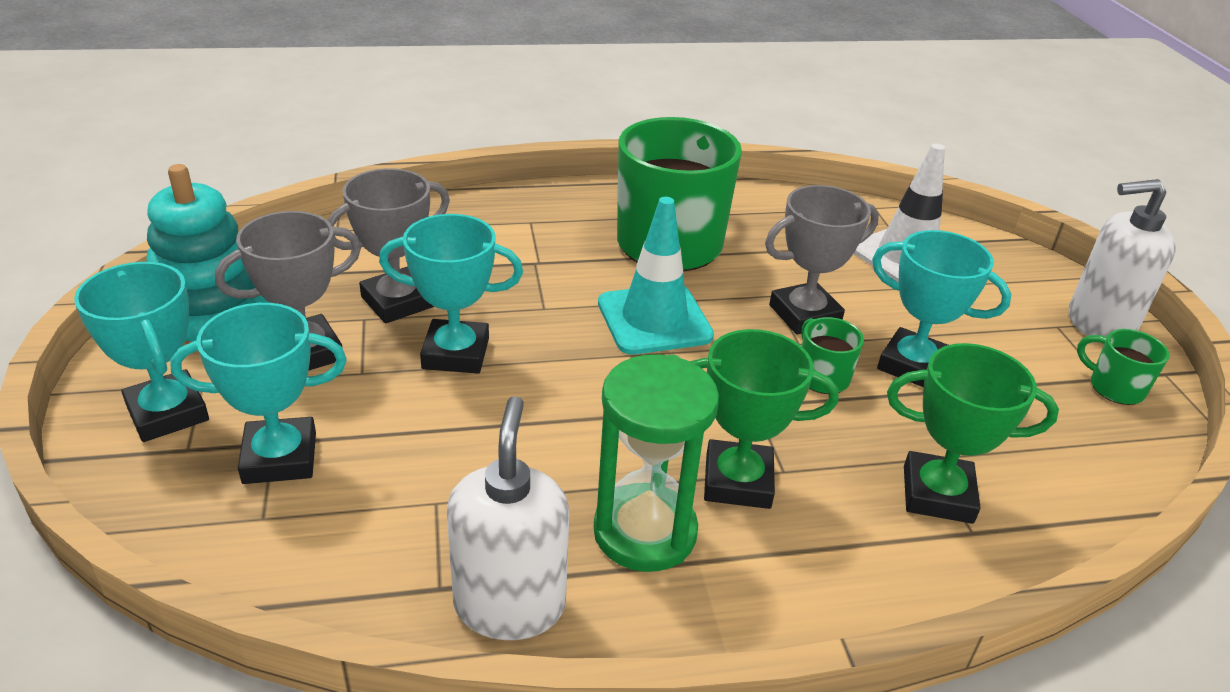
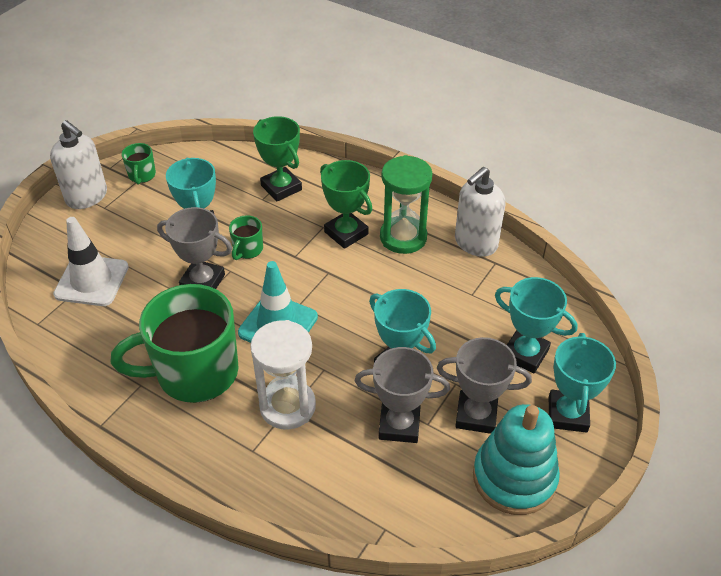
camera: 135 degrees left, 10 degrees up
none -> white hourglass [250,320,316,430]

